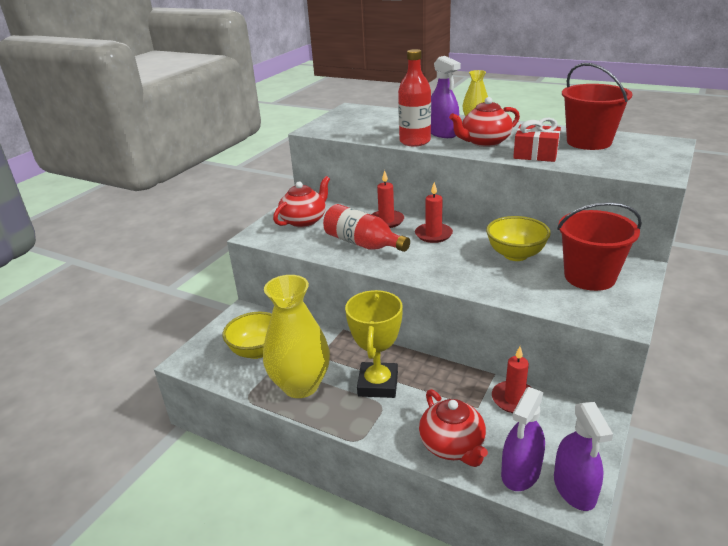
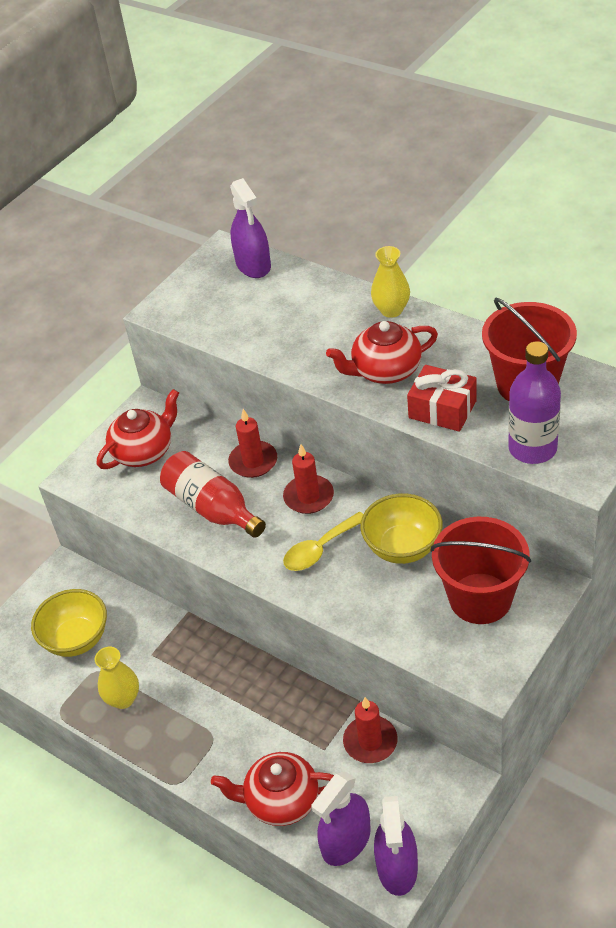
camera: 10 degrees right, 15 degrees up
yellow vase [263,275,330,398] -> yellow vase [95,647,139,709], size x0.51
yellow trophy [345,290,403,398] -> none
red bottle [398,49,431,146] -> none
red teapot [419,389,488,467] -> red teapot turned 105 degrees clockwise [211,752,334,826]
purple spray bottle [431,56,461,138] -> purple spray bottle moved to [230,178,271,278]
none -> yellow spoon [283,512,363,571]
none -> purple bottle [508,341,561,464]

